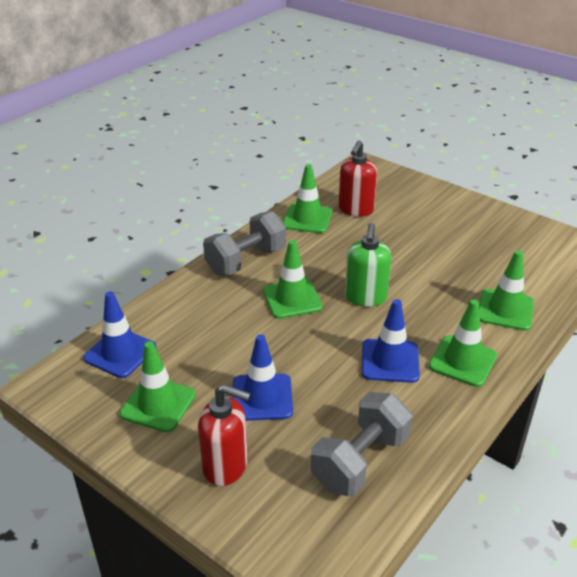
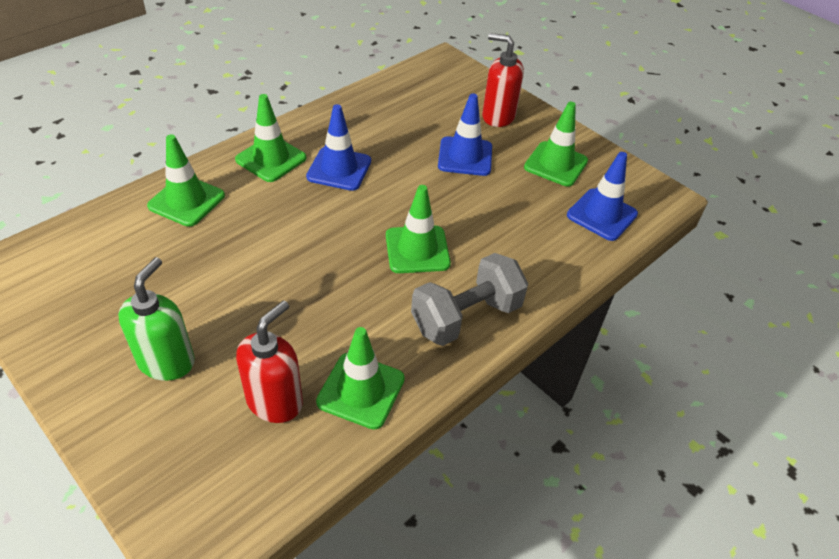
camera: 175 degrees left, 10 degrees up
grey dumbbell [311,392,412,497] -> none
green soap dispenser [345,223,391,307] -> green soap dispenser moved to [118,257,195,381]

